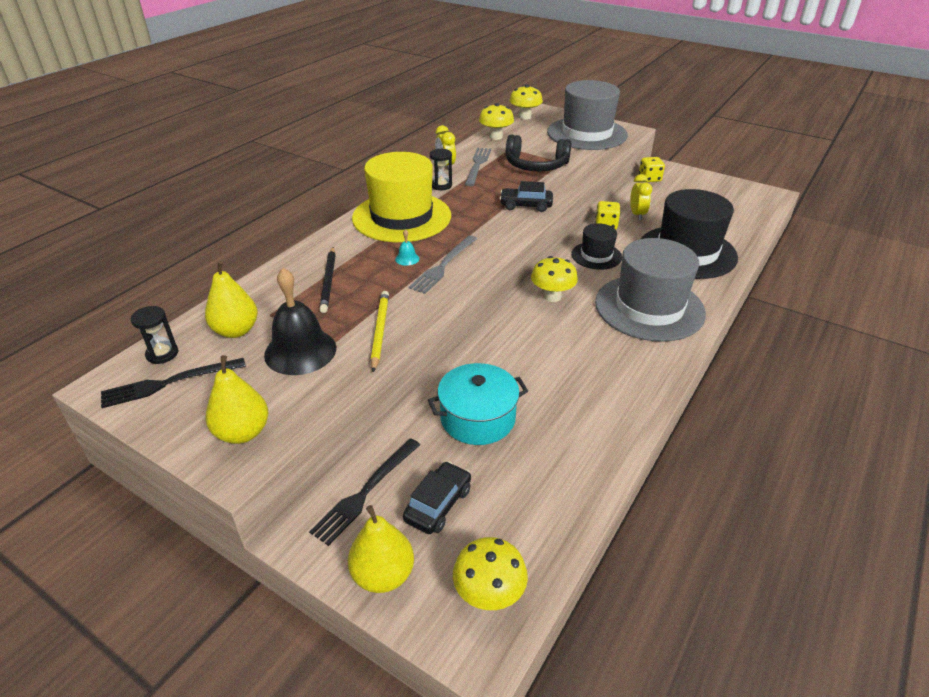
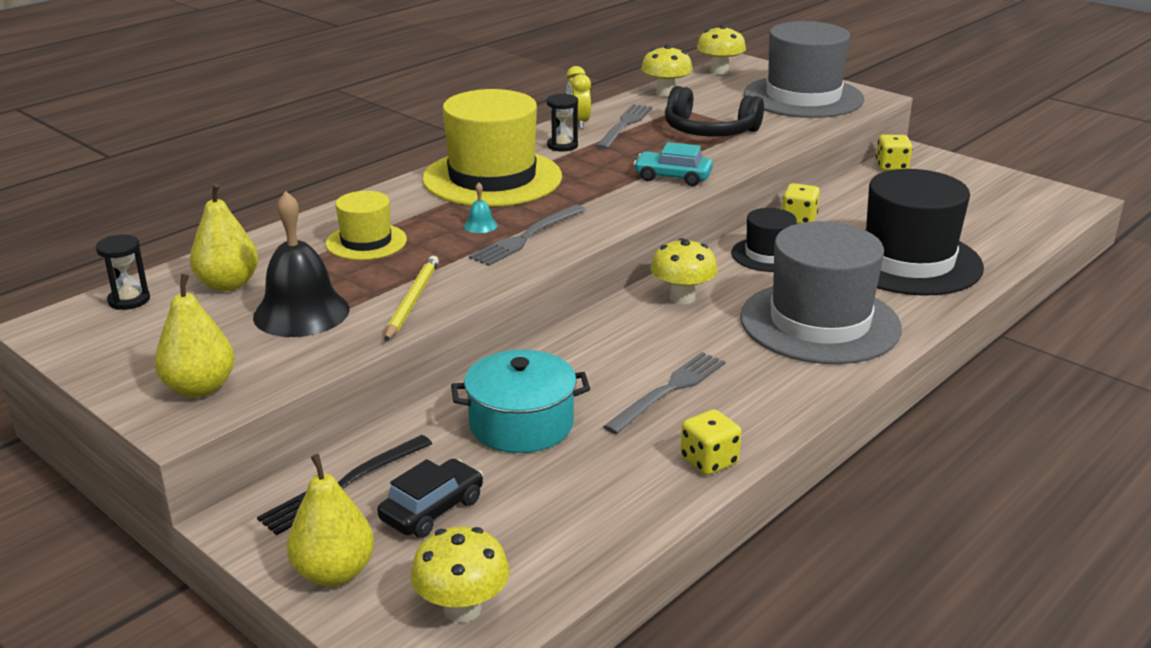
camera: 10 degrees right, 10 degrees down
black fork [101,358,246,408] -> none
black pencil [319,247,336,313] -> yellow hat [326,191,407,260]
black car [500,181,553,212] -> turquoise car [634,142,713,186]
yellow clock [630,174,652,220] -> none
none -> grey fork [603,352,726,434]
none -> yellow dice [680,409,742,475]

